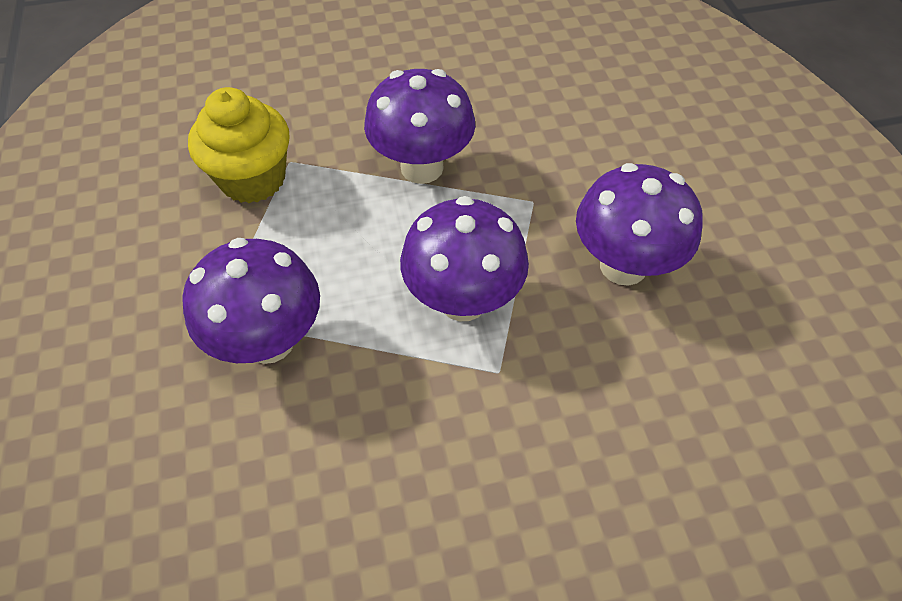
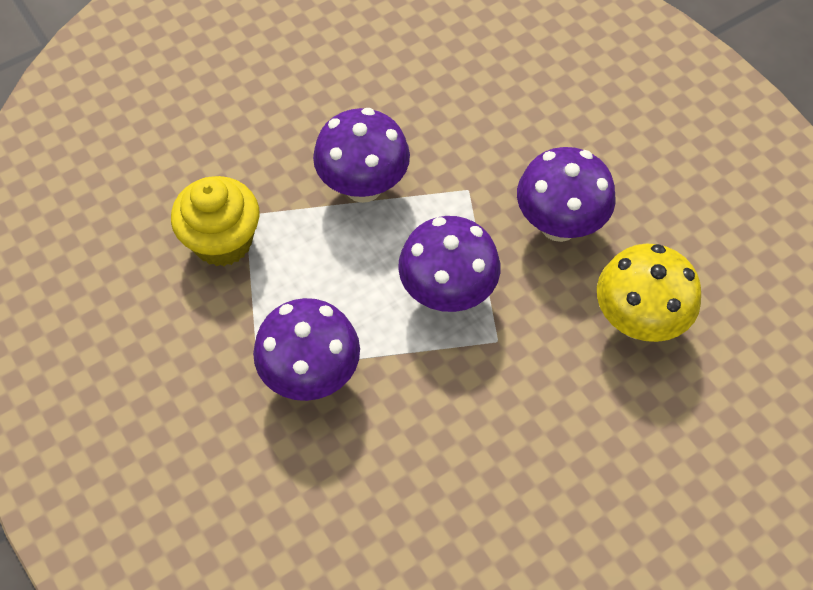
camera: 20 degrees left, 5 degrees up
none -> yellow mushroom [597,243,701,342]

